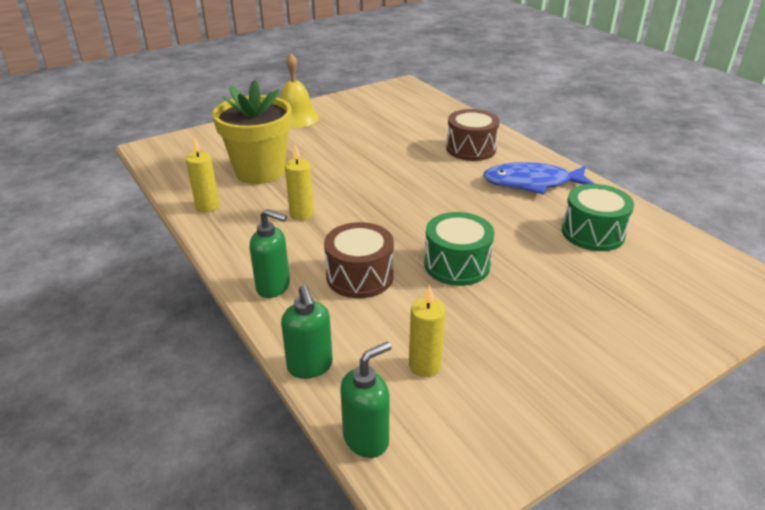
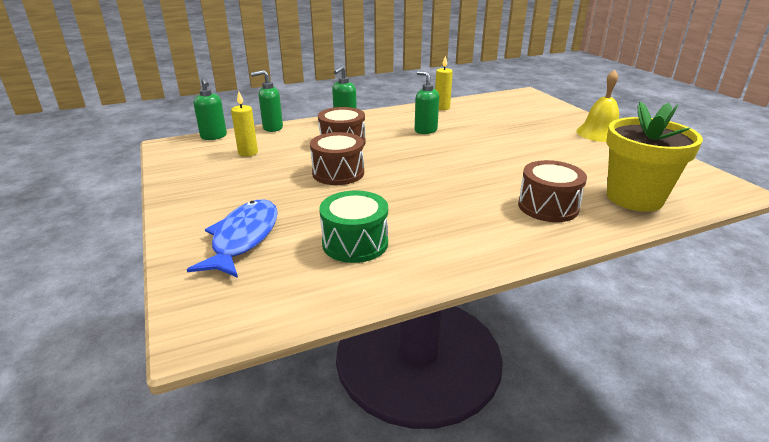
camera: 100 degrees right, 5 degrees down
yellow flower pot [212,80,292,184] -> yellow flower pot moved to [606,102,703,211]
yellow candle [285,144,314,220] -> green soap dispenser [415,71,439,134]
green drum [424,212,494,286] -> brown drum [310,132,364,185]
blue fish [483,162,595,195] -> blue fish moved to [187,199,278,278]

